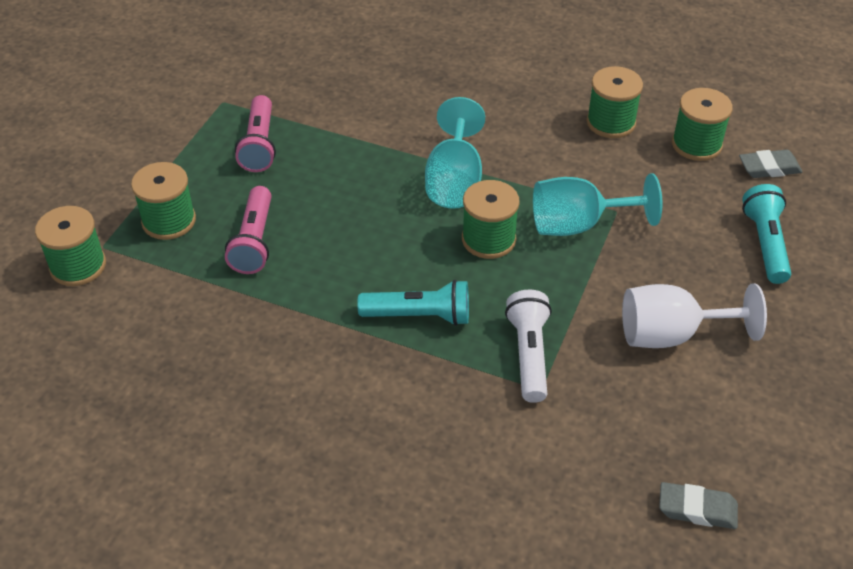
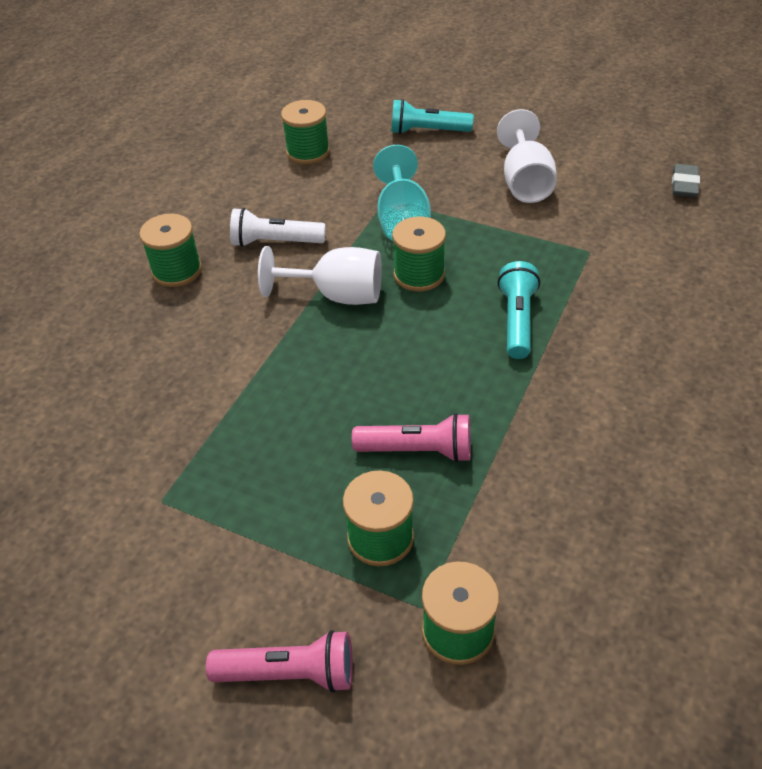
camera: 85 degrees left, 0 degrees up
pink flashlight [235,95,276,172] -> pink flashlight moved to [206,630,353,693]
turquoise goblet [425,97,485,209] -> white goblet [258,246,382,305]
white flashlight [505,290,552,403] -> white flashlight moved to [230,208,326,247]
green spool [586,66,643,138] -> green spool moved to [139,214,202,287]
grey eraser [739,150,802,178] -> none

